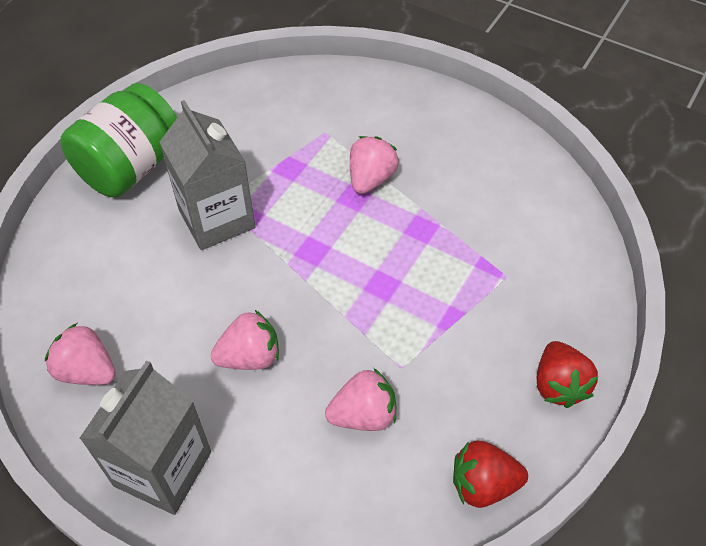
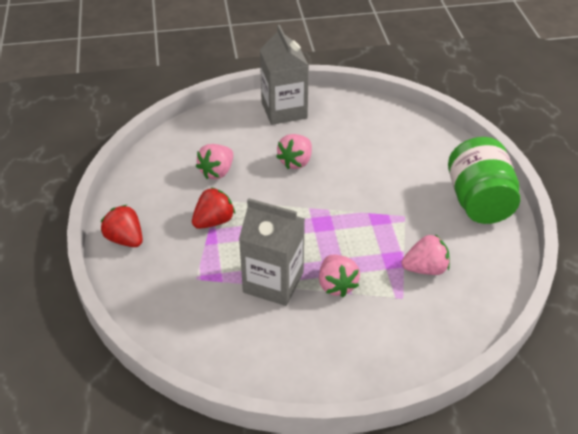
camera: 140 degrees right, 10 degrees down
pink strawberry [45,323,116,385] -> pink strawberry moved to [402,234,450,275]
grey carton [160,100,255,250] -> grey carton moved to [239,198,305,306]
red strawberry [453,440,528,508] -> red strawberry moved to [192,187,235,229]

